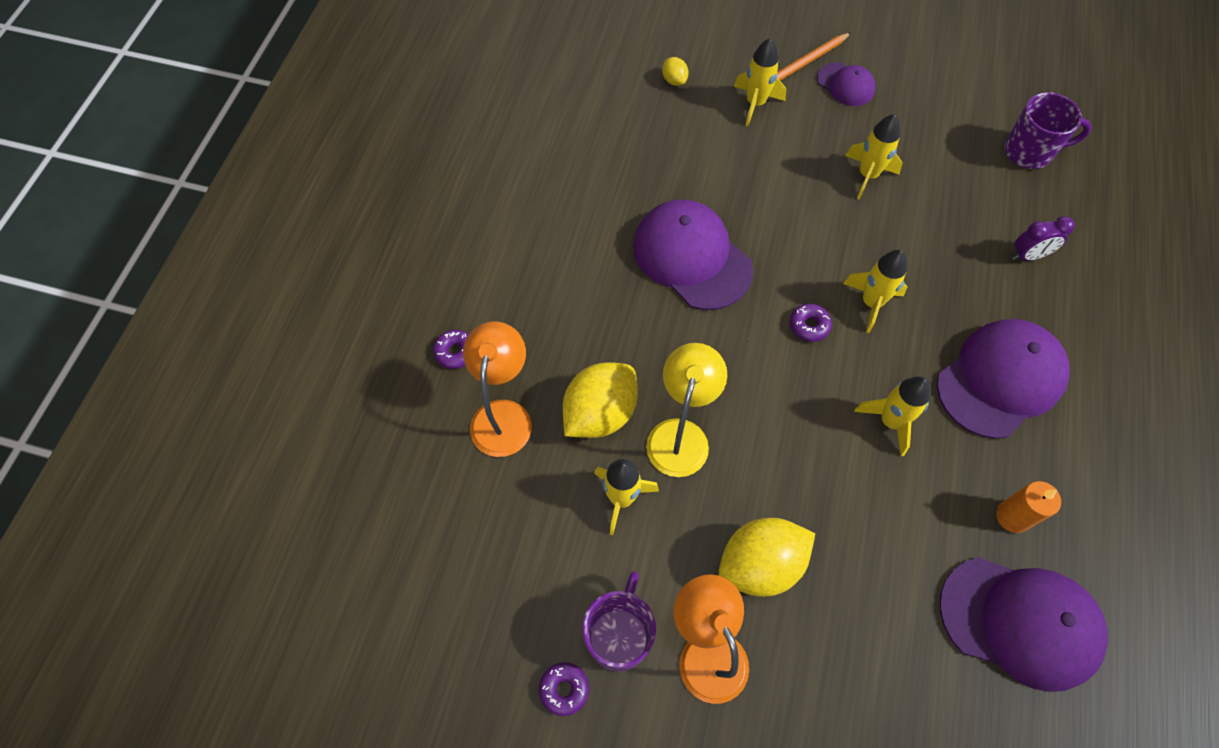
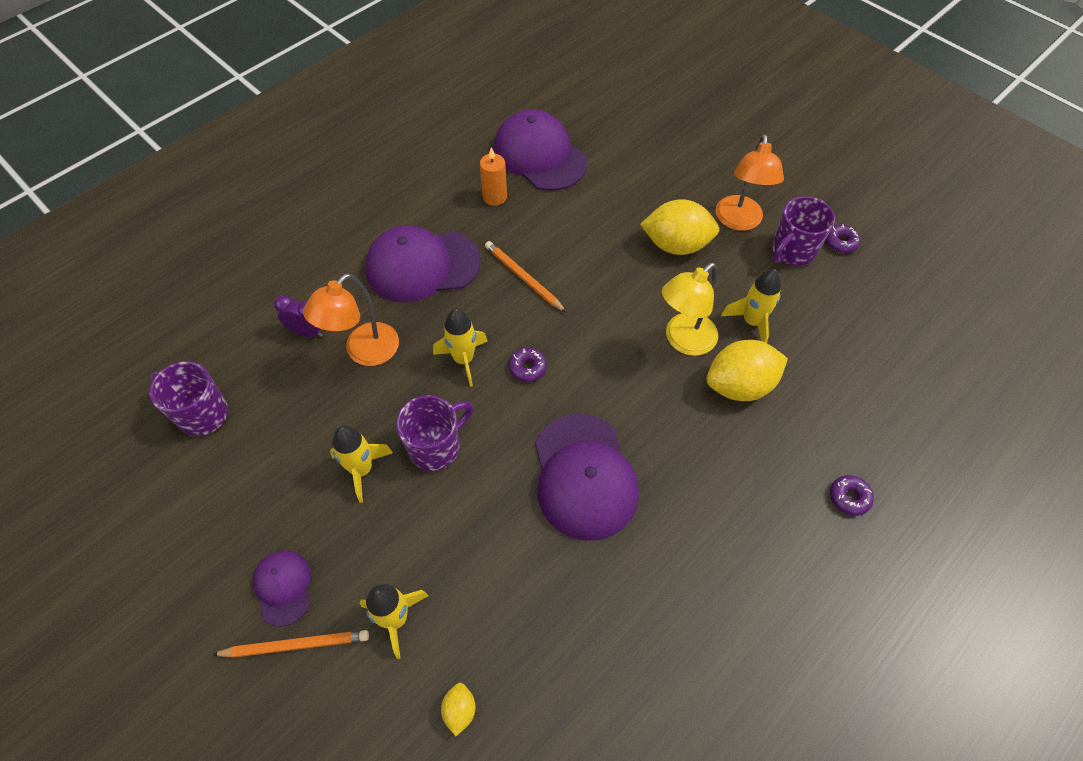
camera: 150 degrees left, 5 degrees down
orange lamp [463,322,532,457] -> orange lamp moved to [303,273,399,366]
yellow rocket [854,376,931,456] -> orange pencil [485,241,567,313]
none -> purple mug [396,395,473,471]

